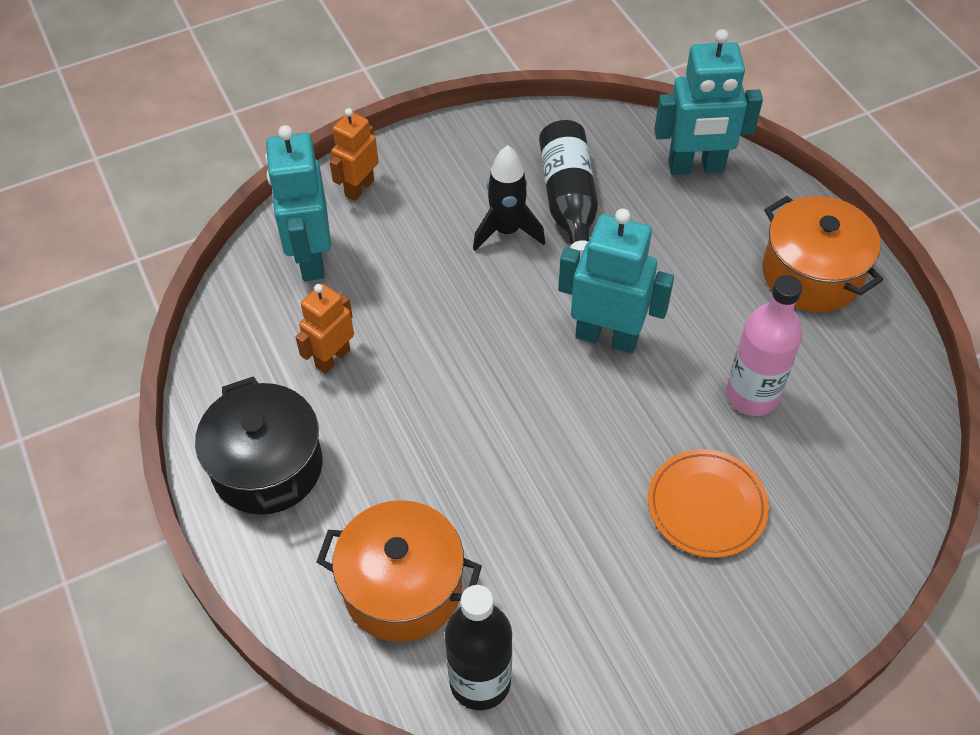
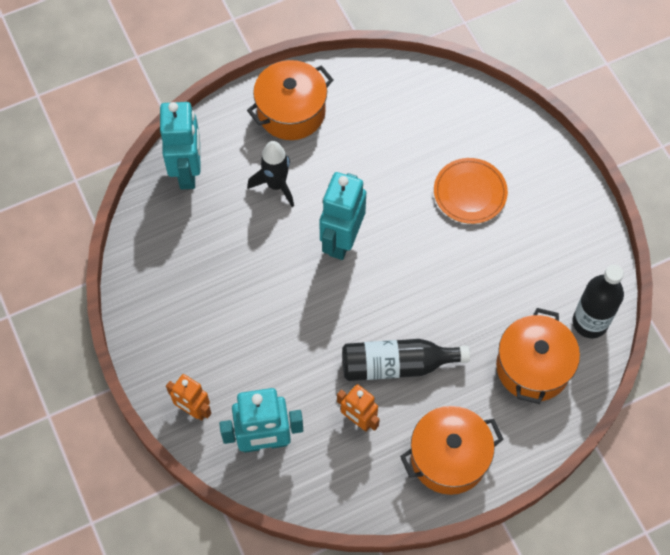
camera: 90 degrees left, 10 degrees up
black pot [195,376,323,515] -> orange pot [400,406,504,495]
black rocket [473,145,545,251] -> black rocket moved to [247,141,294,207]
black bottle [539,120,598,258] -> black bottle moved to [342,339,470,381]
pink bottle [726,275,802,416] -> none

